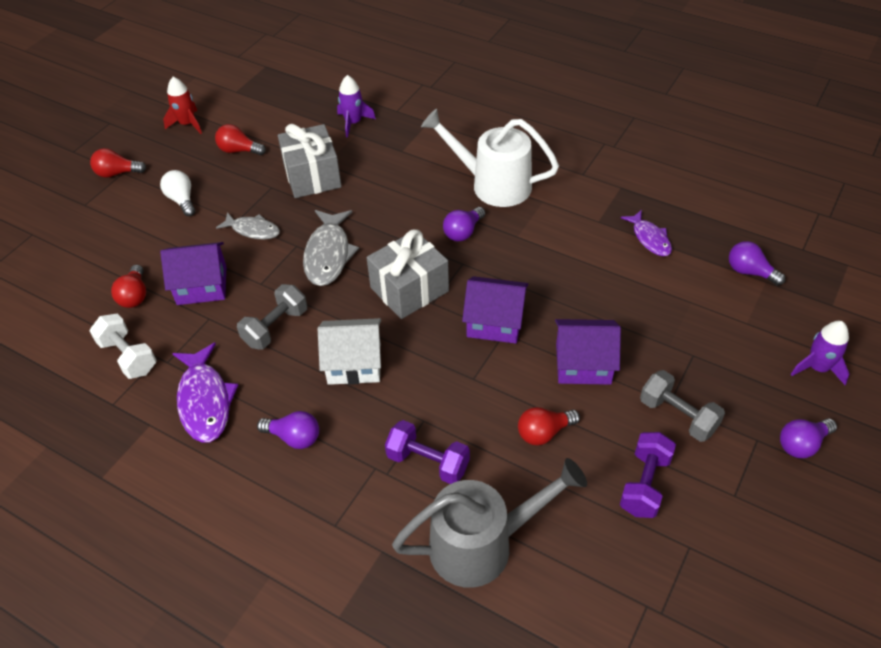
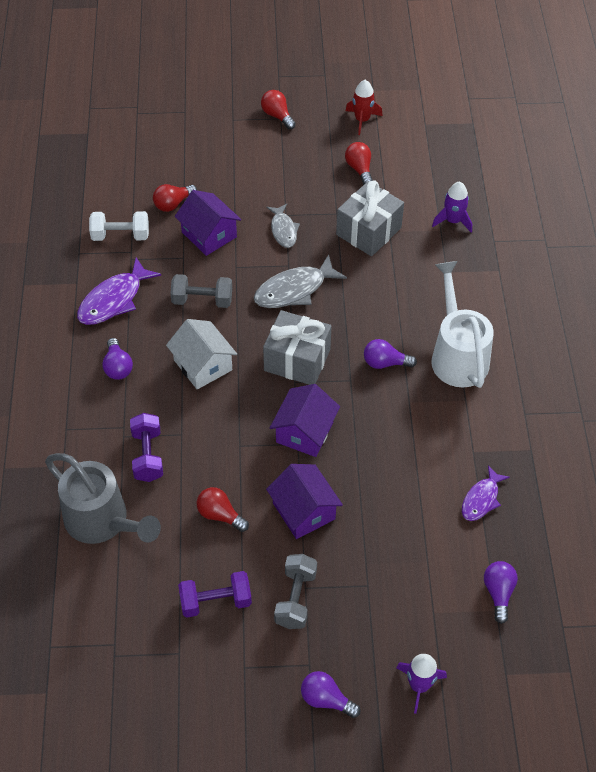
camera: 55 degrees right, 5 degrees up
white dumbbell [89,313,157,379] -> white dumbbell turned 75 degrees clockwise [89,211,149,241]
white light bulb [160,170,195,216] -> none
purple house [462,276,528,344] -> purple house turned 45 degrees clockwise [270,384,340,457]

